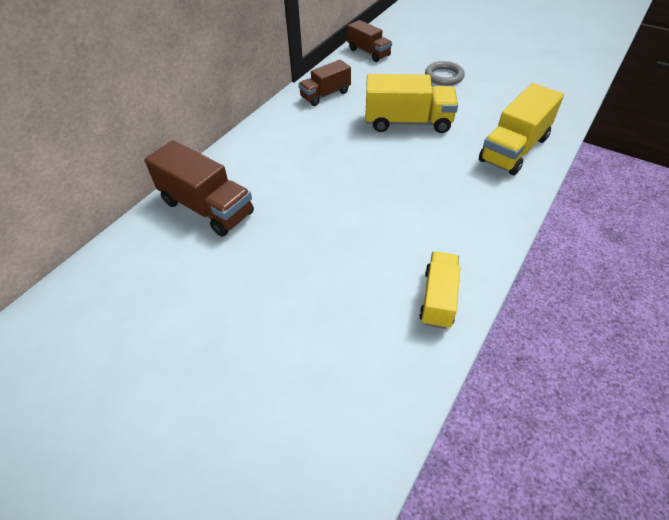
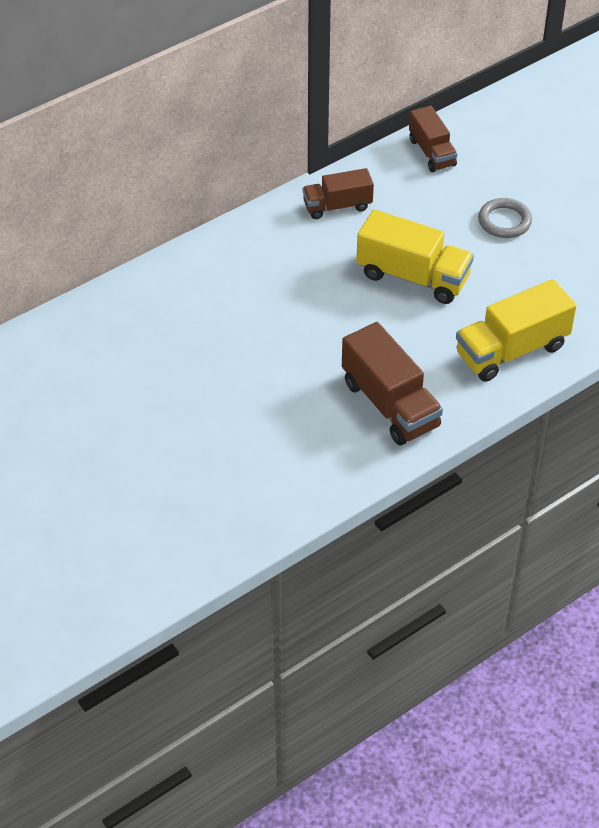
camera: 20 degrees right, 0 degrees up
brown truck [144,140,254,237] -> brown truck moved to [342,322,443,445]
yellow truck [419,252,460,329] -> none

